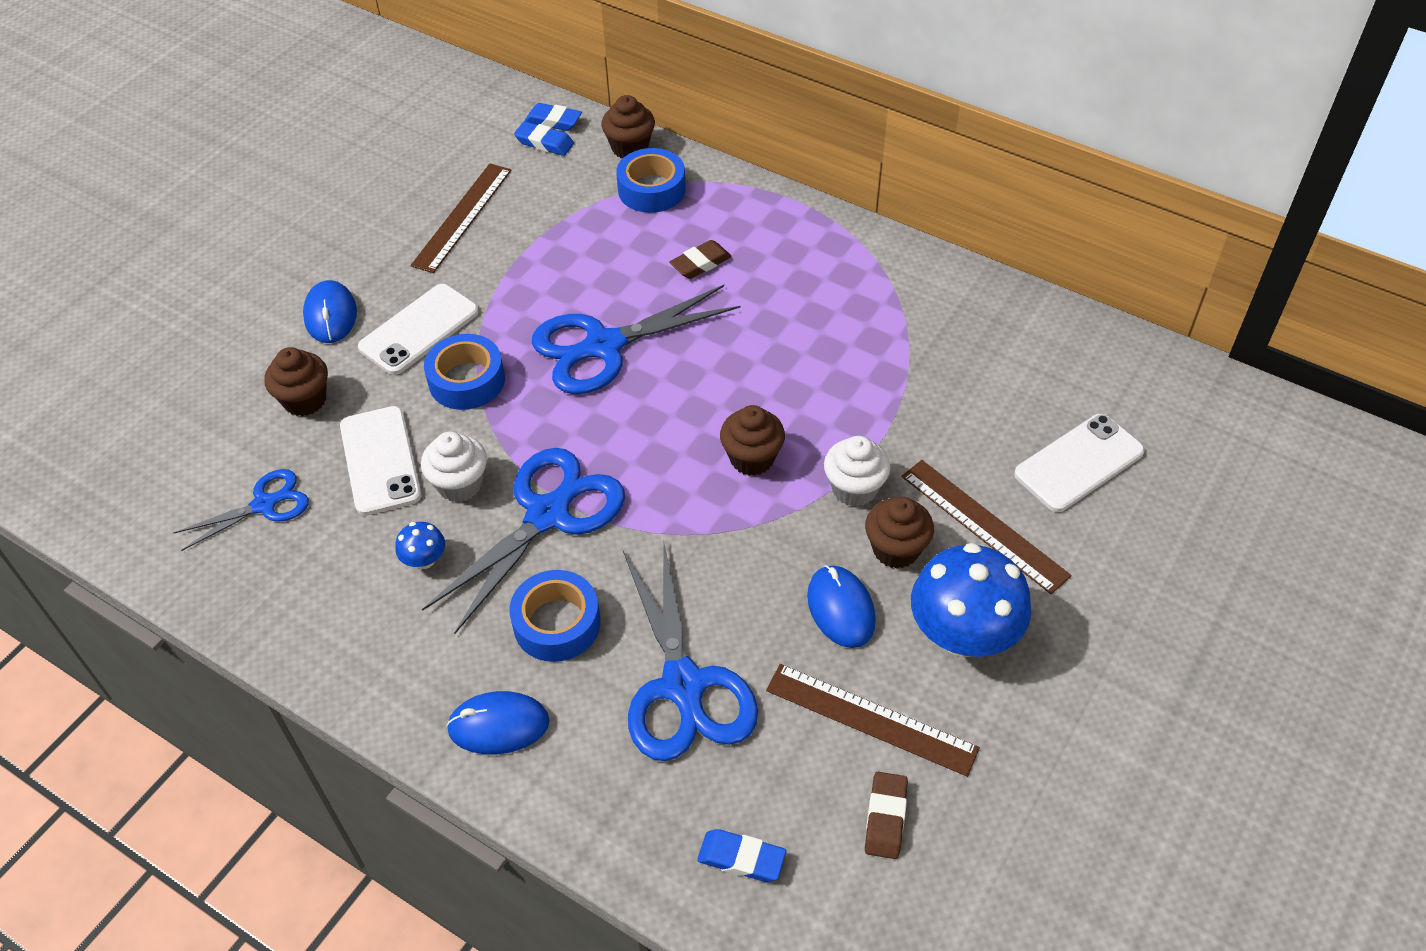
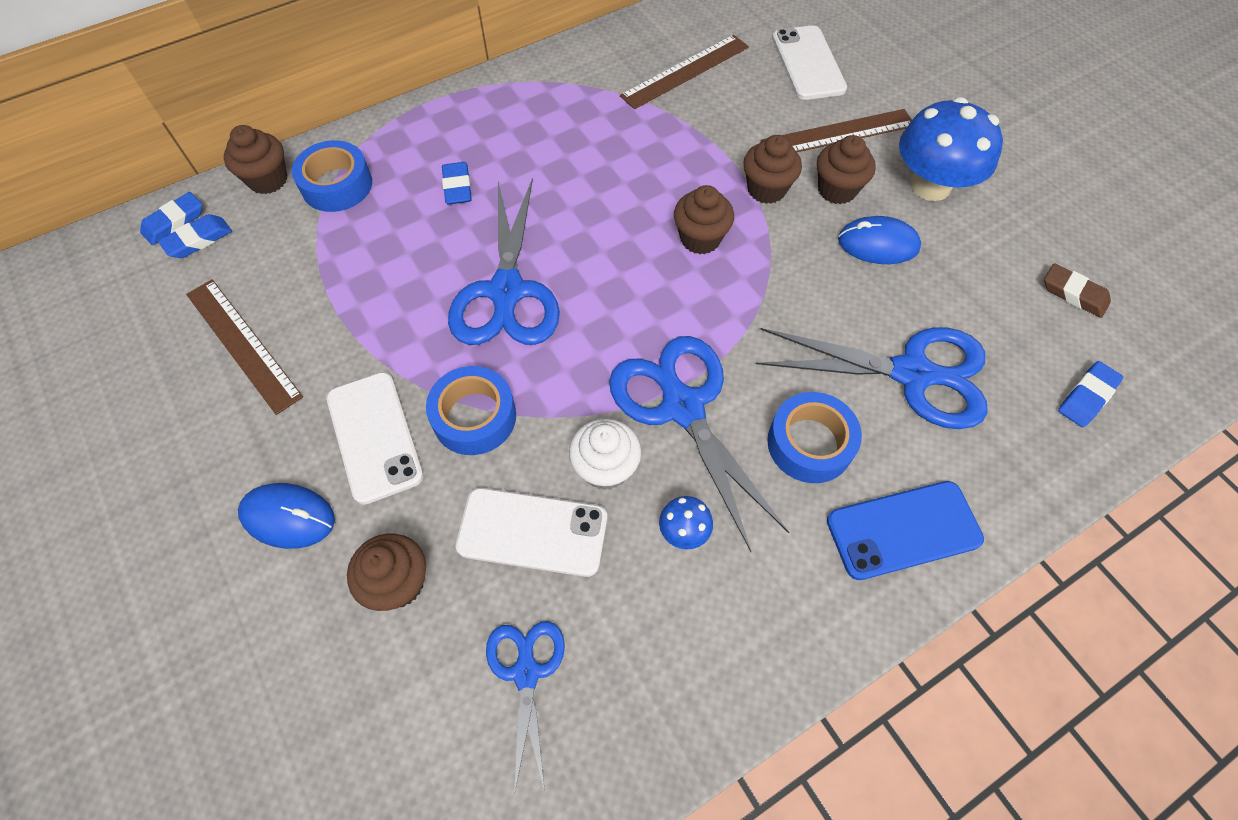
camera: 65 degrees left, 10 degrees up
blue mouse [446,691,550,754] -> blue phone [827,481,984,580]
brown eraser [669,240,732,279] -> blue eraser [442,162,472,205]
brown ruler [766,664,980,777] -> brown ruler moved to [620,35,749,109]
white cupcake [824,436,890,507] -> brown cupcake [743,135,802,204]

